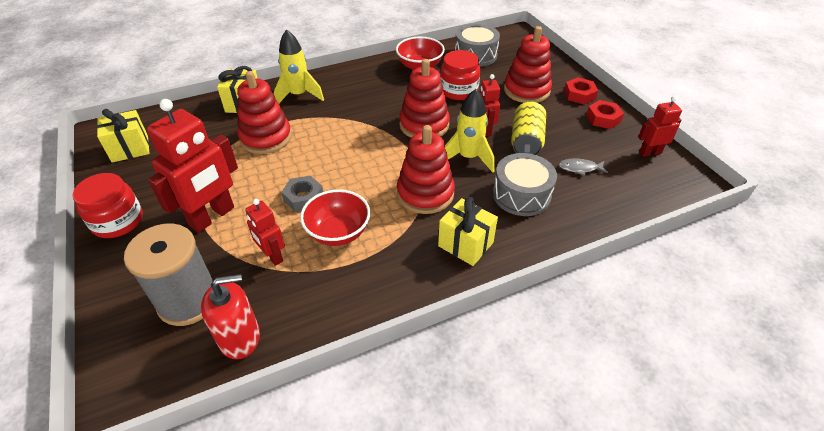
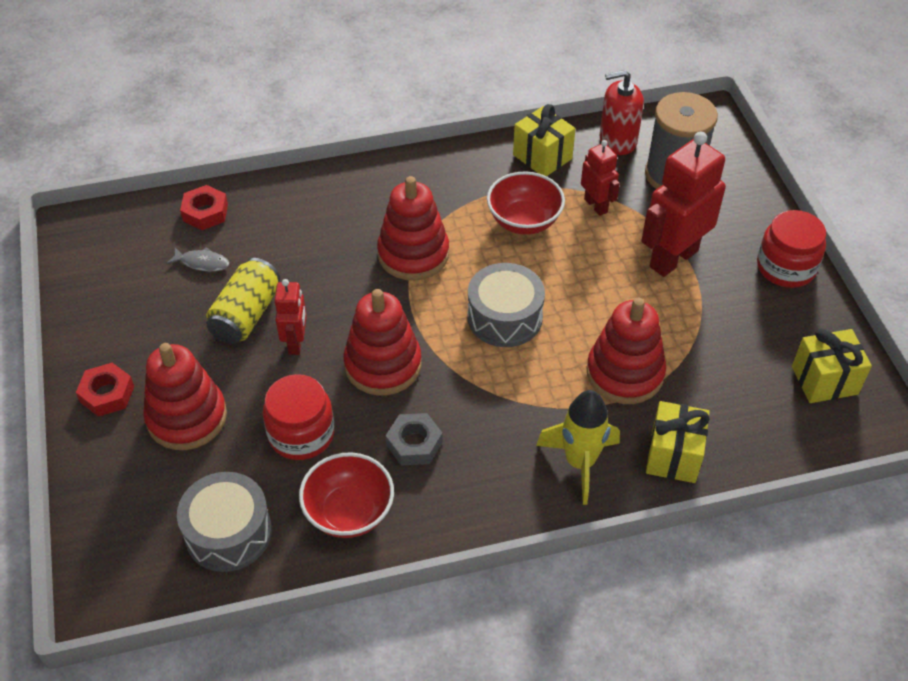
camera: 170 degrees left, 5 degrees up
grey nut [281,176,323,212] -> grey nut moved to [386,413,443,465]
yellow gift [438,197,498,266] -> yellow gift moved to [513,104,576,176]
yellow rocket [445,89,495,173] -> none
grey drum [493,153,557,216] -> grey drum moved to [467,263,545,347]
red nut [586,100,624,129] -> red nut moved to [180,185,228,230]
red robot [638,96,682,157] -> none

